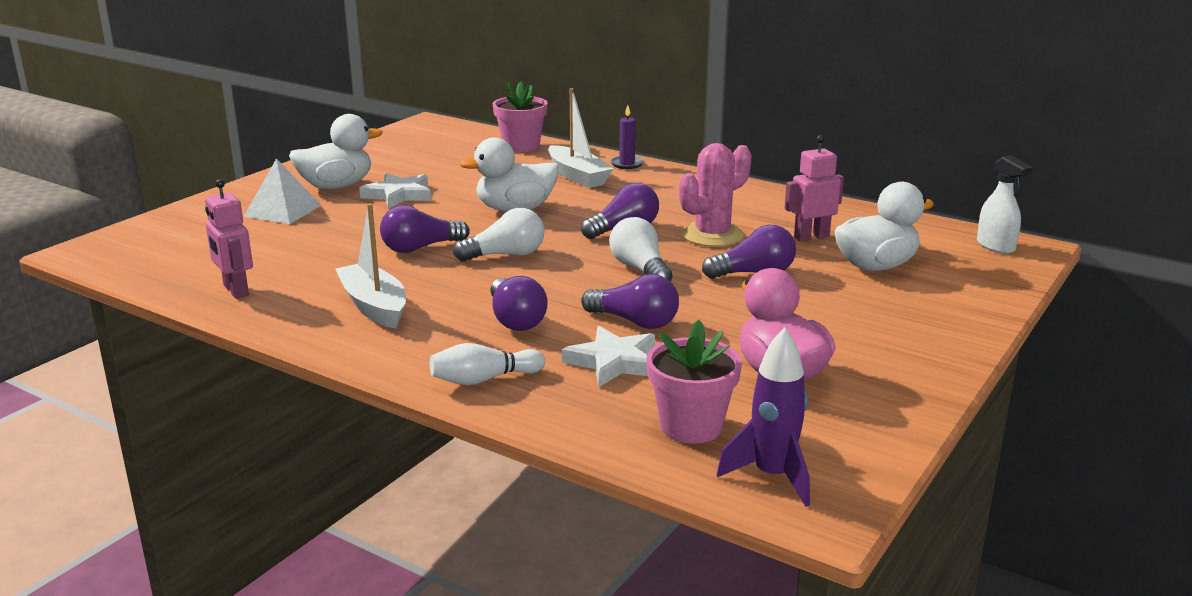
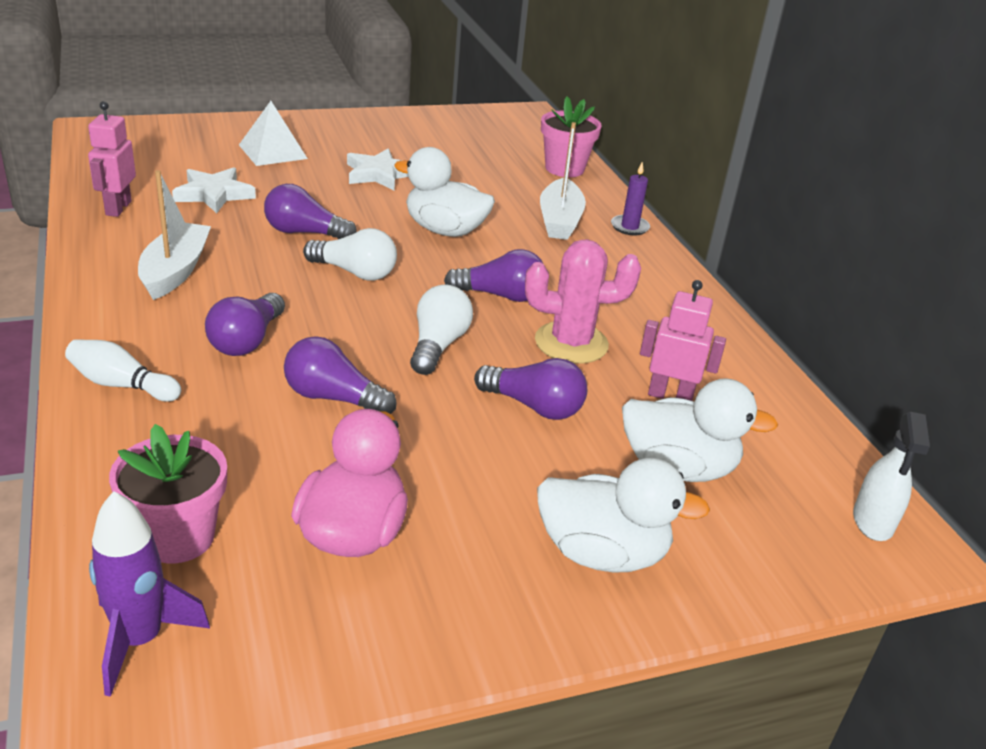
camera: 35 degrees right, 10 degrees up
white duck [289,114,383,189] -> white duck moved to [537,458,710,573]
white star [562,326,655,387] -> white star moved to [172,167,256,213]
purple light bulb [581,274,679,329] -> purple light bulb turned 135 degrees clockwise [284,336,397,414]

